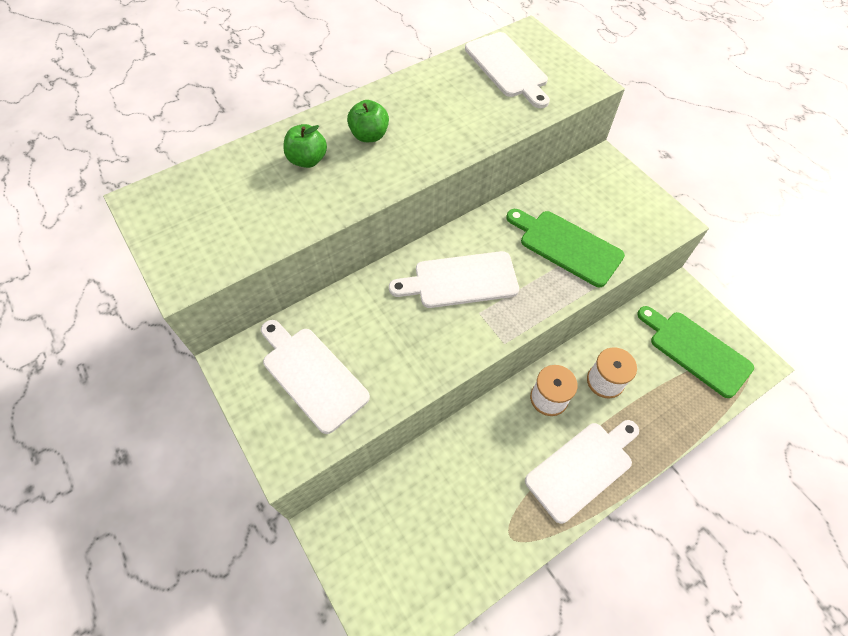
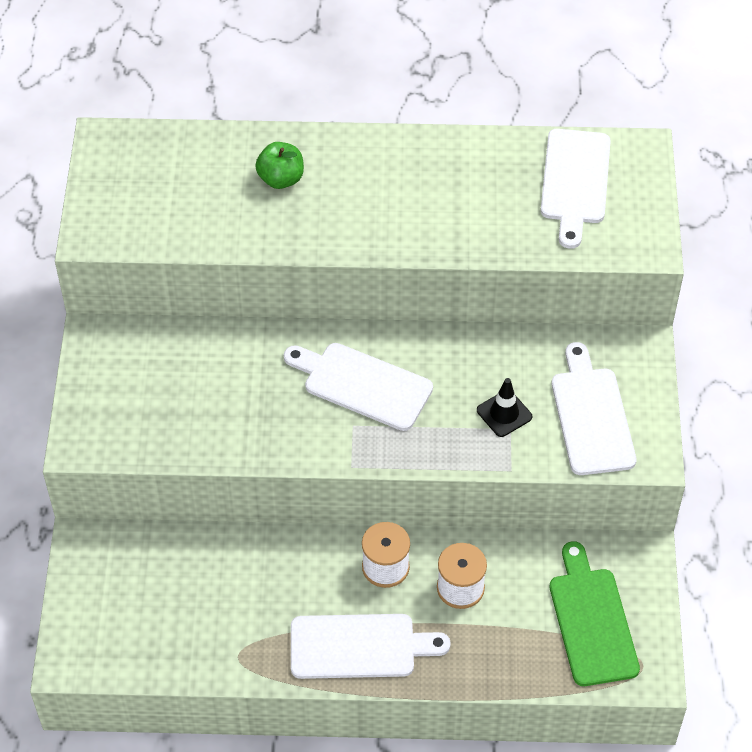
camera: 35 degrees right, 5 degrees down
white cutting board [261,320,370,434] -> white cutting board moved to [552,342,636,475]
green apple [347,100,389,142] -> none
green cutting board [506,209,625,287] -> black traffic cone [477,378,532,437]

